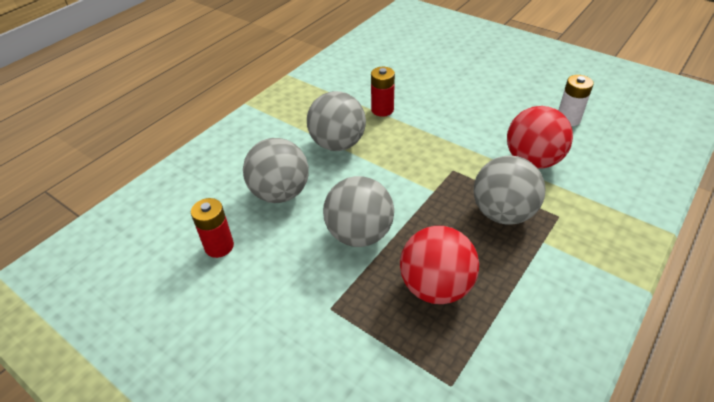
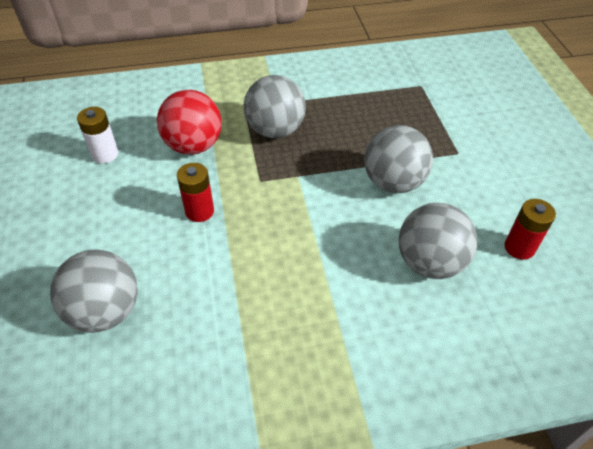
camera: 140 degrees left, 5 degrees up
grey ball [307,91,366,151] -> grey ball moved to [50,250,138,333]
red battery [371,67,395,117] -> red battery moved to [177,163,214,222]
red ball [400,226,479,304] -> none

